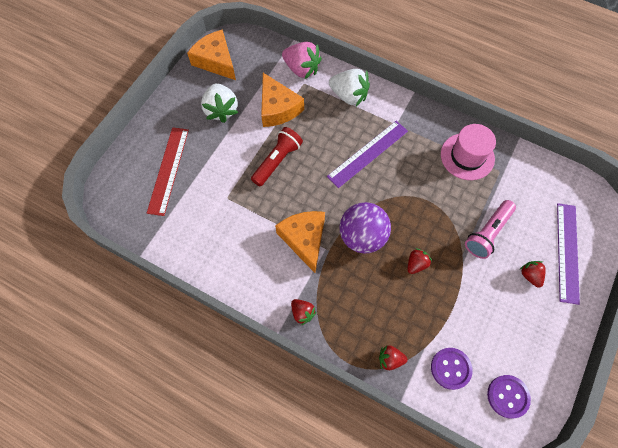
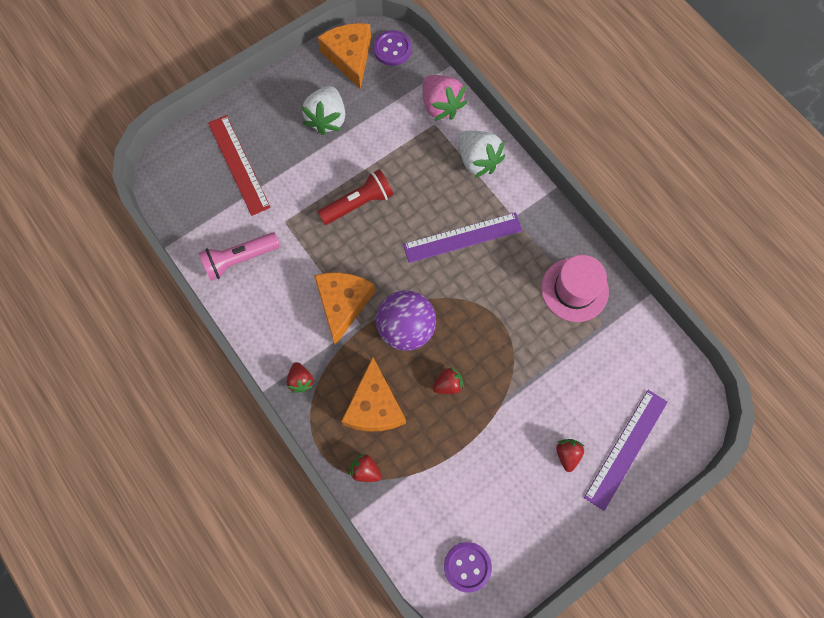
camera: 25 degrees right, 5 degrees up
red ruler [147,127,189,216] -> red ruler turned 60 degrees counterclockwise [208,115,271,216]
orange cheese [261,73,304,127] -> orange cheese moved to [341,357,406,432]
purple button [431,348,473,390] -> purple button moved to [373,30,412,66]
pink flashlight [465,200,516,259] -> pink flashlight moved to [199,232,280,281]

